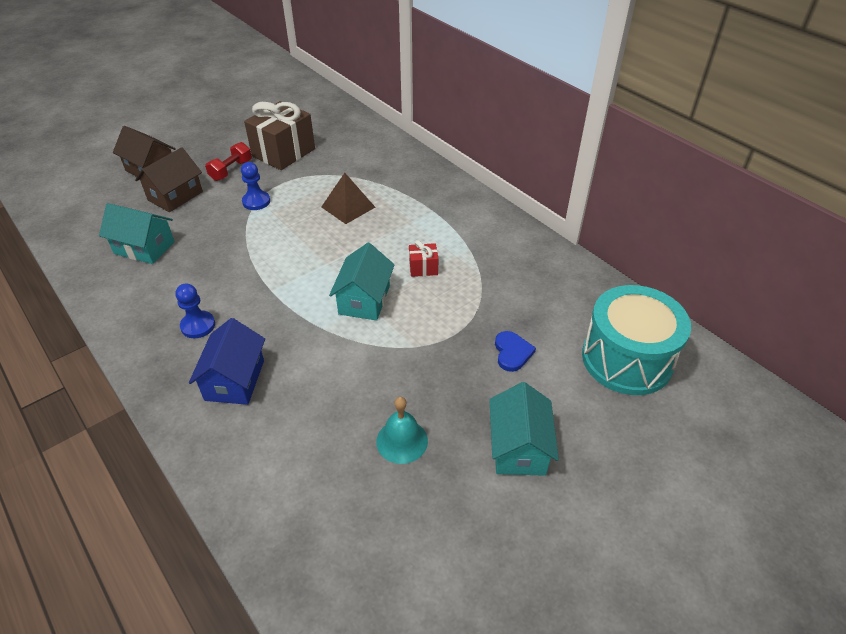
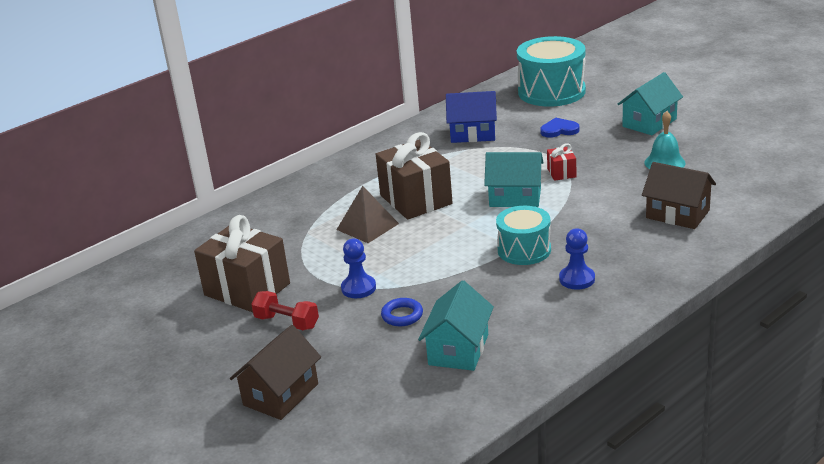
camera: 90 degrees left, 15 degrees down
brown house [135,147,203,212] -> brown house moved to [642,162,716,229]
blue house [189,318,265,405] -> blue house moved to [446,91,497,143]
red gift [409,240,438,277] -> red gift moved to [547,143,576,181]
turquoise house [490,382,559,476] -> turquoise house turned 45 degrees counterclockwise [618,72,683,135]
none -> brown gift [376,132,453,219]
none -> blue ring [381,298,423,326]
none -> turquoise drum [496,206,551,265]

